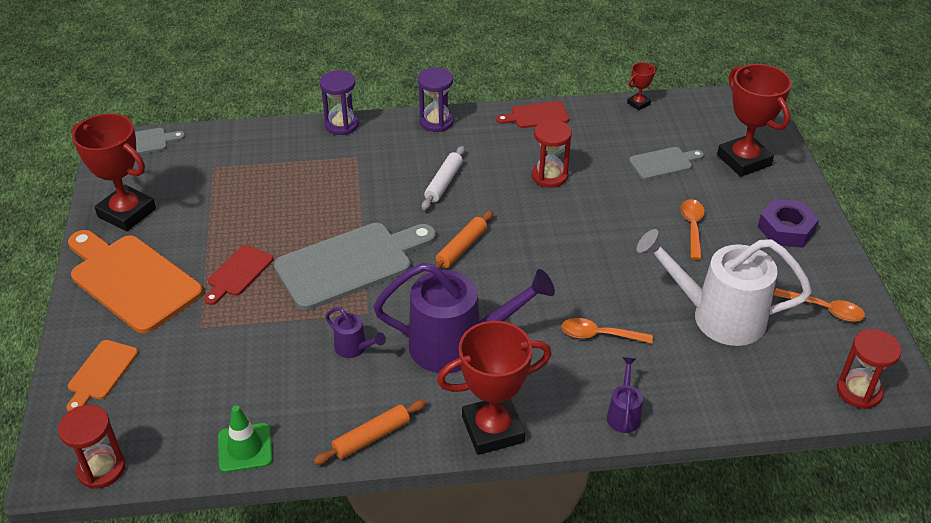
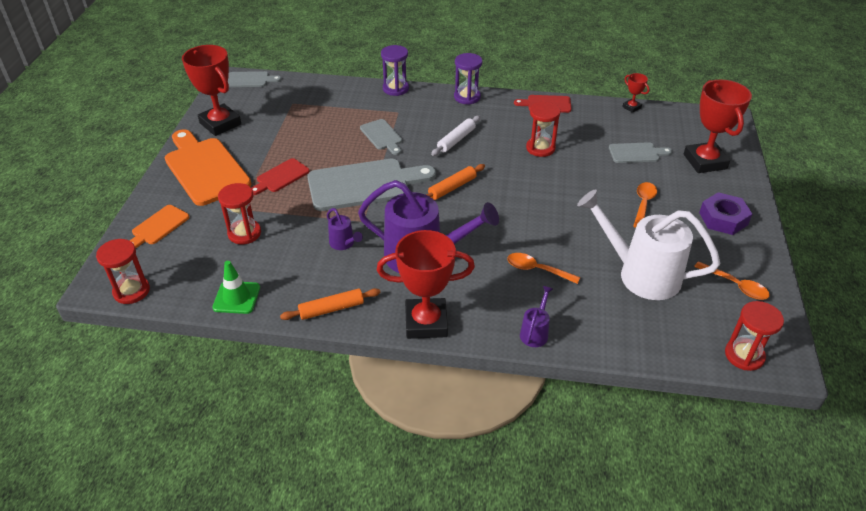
camera: 15 degrees right, 0 degrees up
red trophy [627,62,656,110] -> red trophy turned 75 degrees clockwise [622,73,649,113]
none -> red hourglass [218,183,261,245]
none -> grey cutting board [360,119,402,155]

